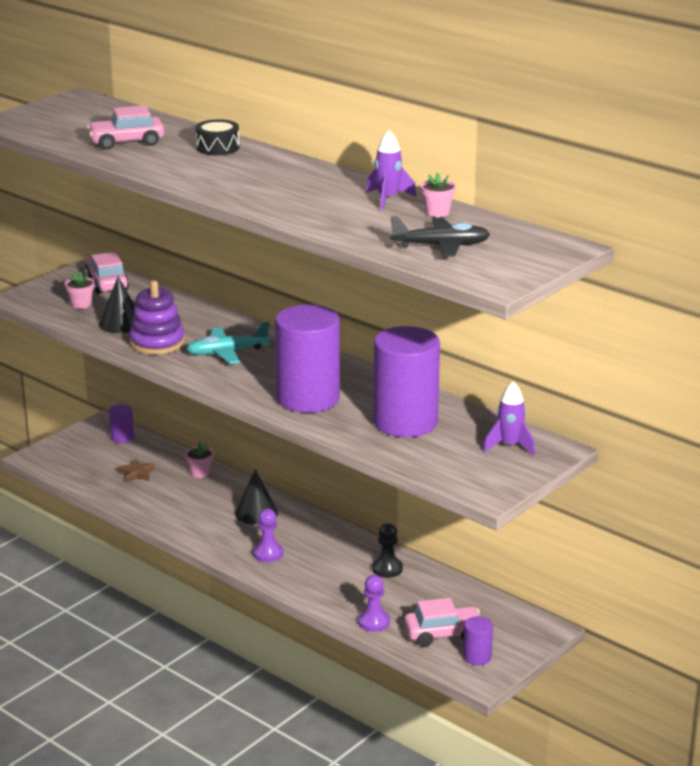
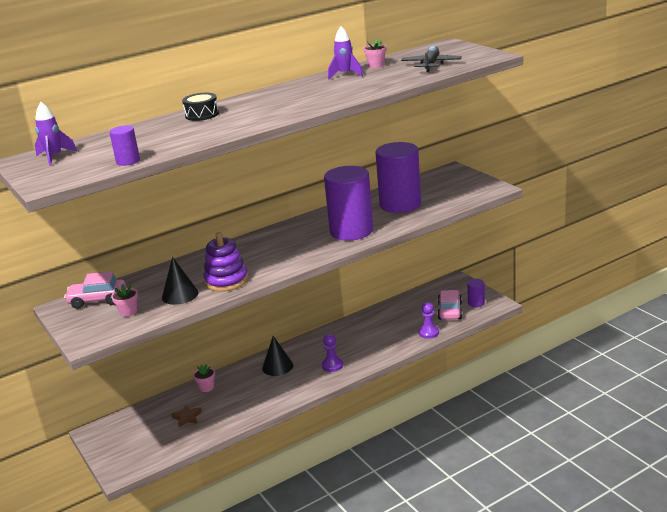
camera: 70 degrees left, 0 degrees up
pink car [87,105,164,150] -> none
purple cylinder [109,404,134,443] -> purple cylinder moved to [109,125,140,166]
turquoise plane [187,322,270,364] -> none
black pawn [372,523,403,578] -> none
purple rocket [483,382,535,456] -> purple rocket moved to [35,102,77,166]

